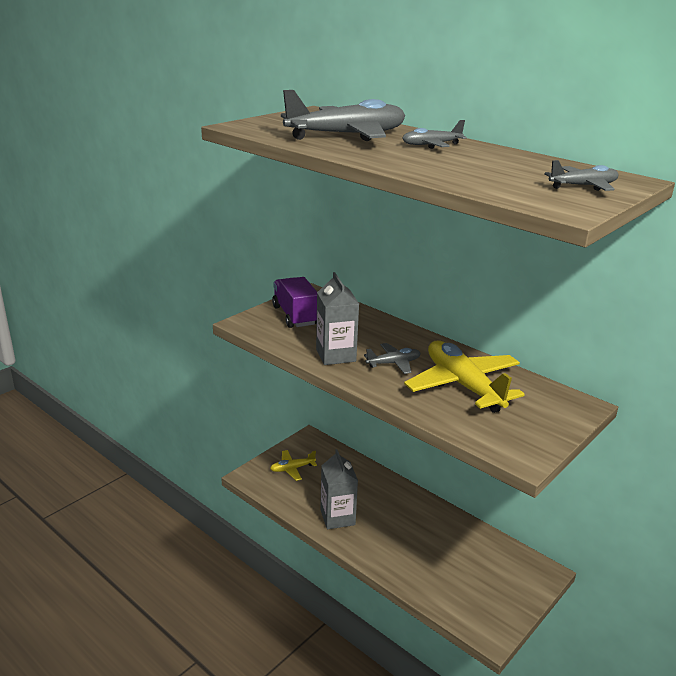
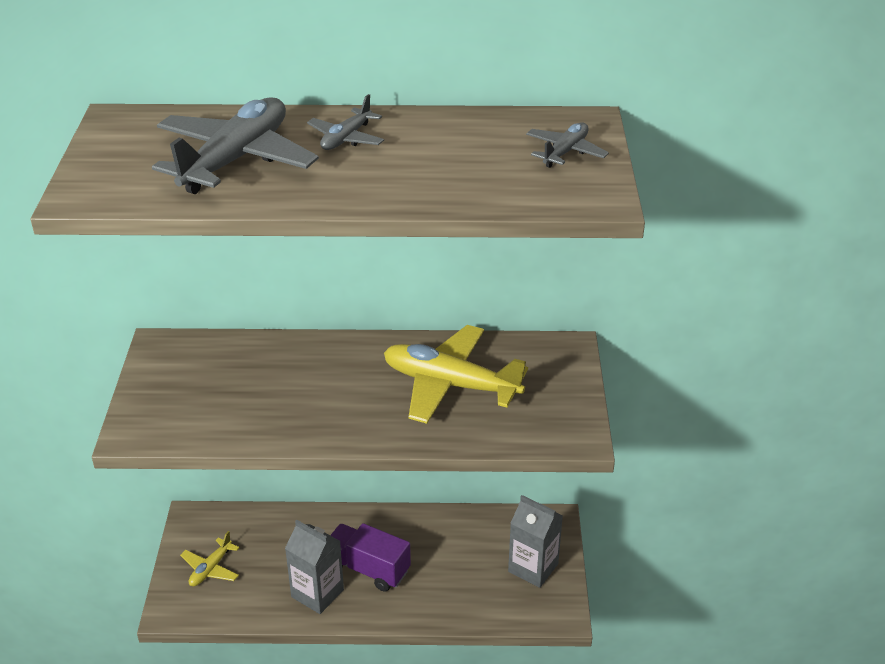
camera: 40 degrees left, 10 degrees up
purple truck [272,277,317,328] -> purple truck moved to [330,523,411,592]
grey carton [316,272,359,365] -> grey carton moved to [508,495,563,588]
grey plane [364,343,421,374] -> none

